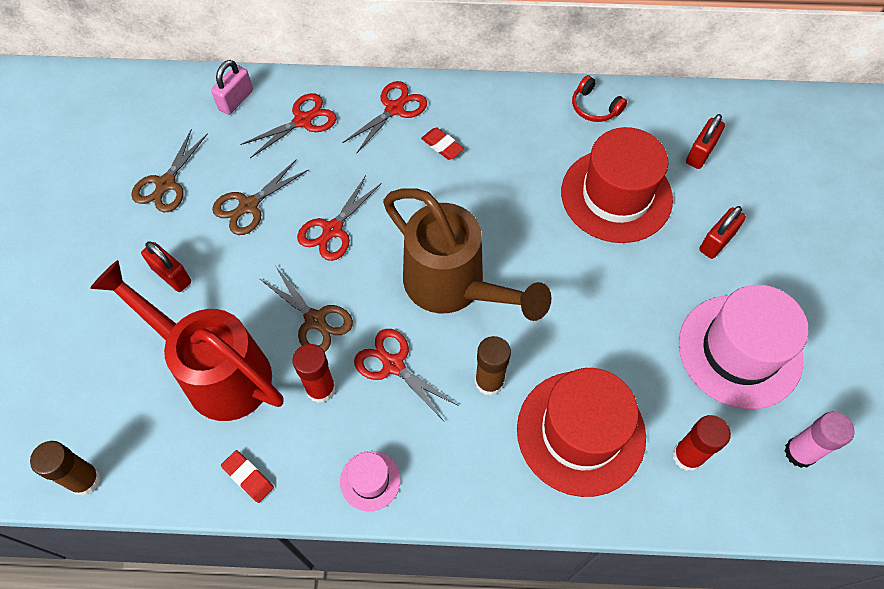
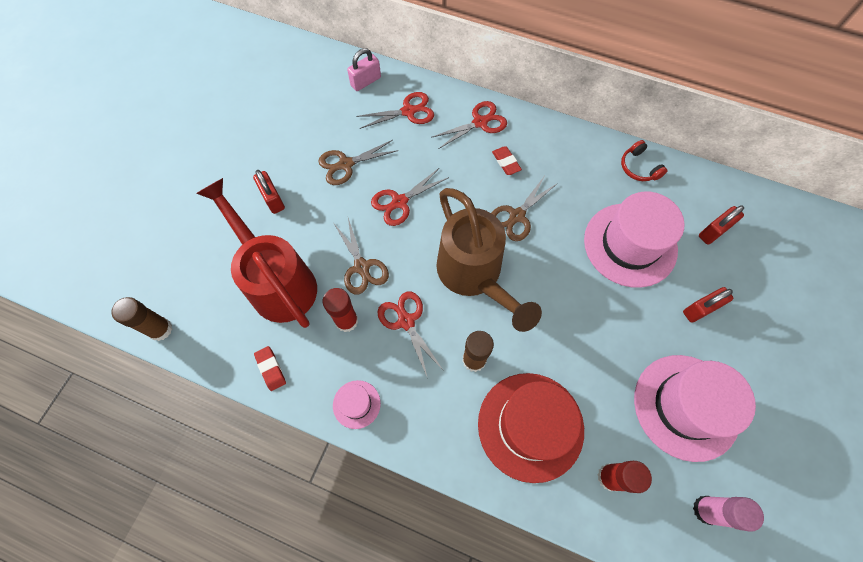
camera: 20 degrees right, 5 degrees up
brown scissors [131,129,208,212] -> brown scissors moved to [492,177,558,241]
red hat [561,127,673,243] -> pink hat [584,191,685,288]

